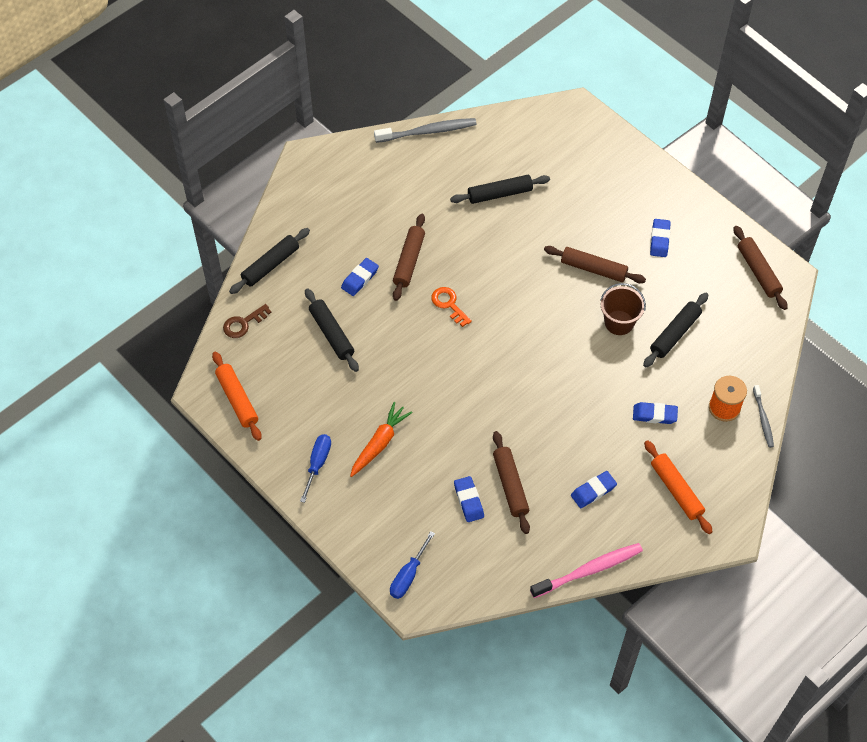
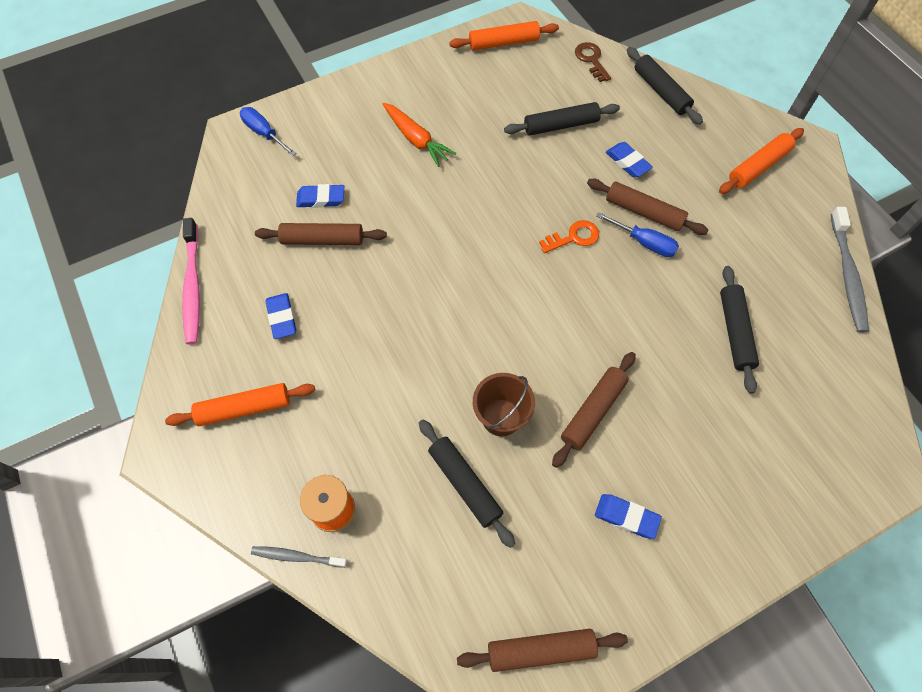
camera: 105 degrees right, 5 degrees up
blue screwdriver [300,434,331,503] -> blue screwdriver moved to [596,212,679,257]
blue eraser [633,402,678,424] -> none
none -> orange rolling pin [719,128,804,194]

